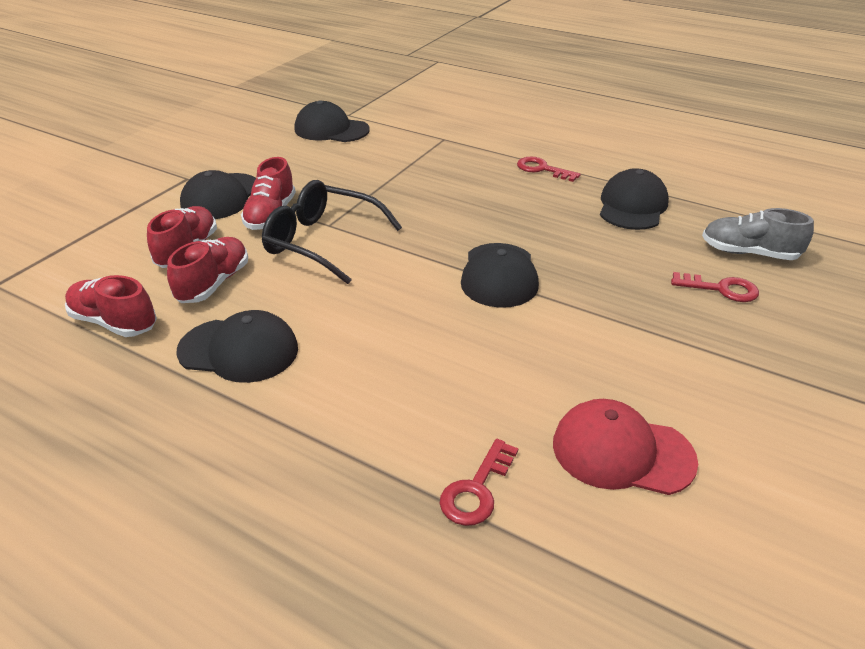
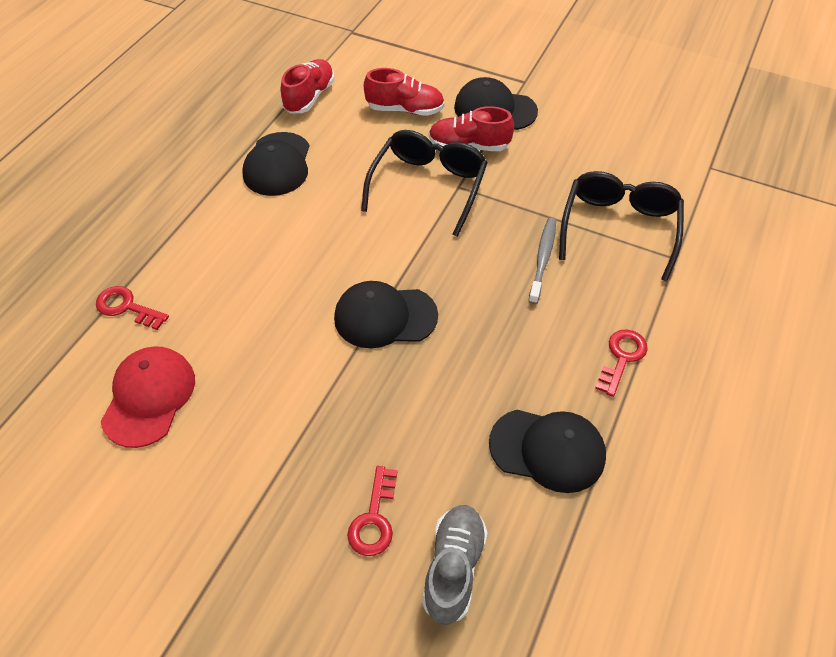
camera: 85 degrees right, 15 degrees up
red shoe [167,237,248,303] -> none
black cap [295,100,370,142] -> none
none -> grey toothbrush [528,217,556,304]
none -> black glasses [559,171,684,281]

